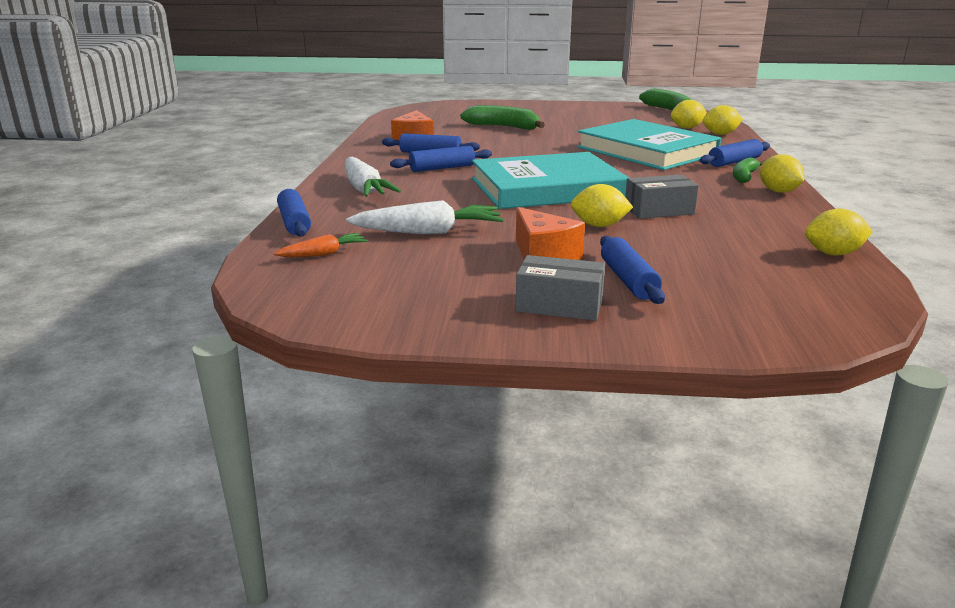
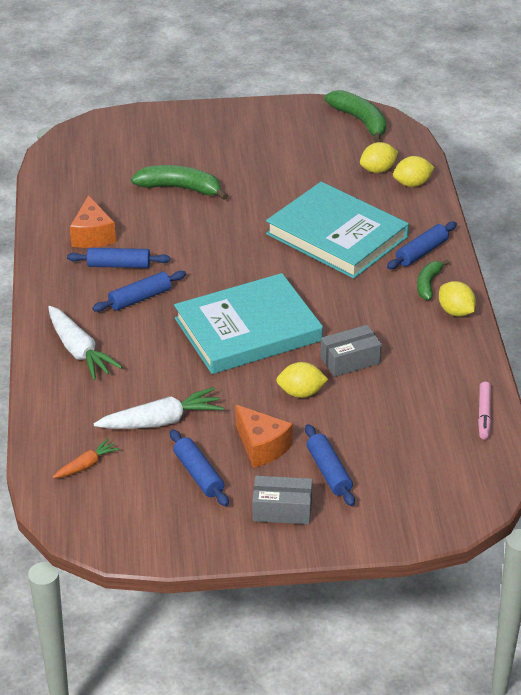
camera: 10 degrees left, 15 degrees up
blue rolling pin [277,189,311,237] -> blue rolling pin moved to [170,429,229,506]
yellow lemon [805,208,873,256] -> pink marker [478,382,491,440]

